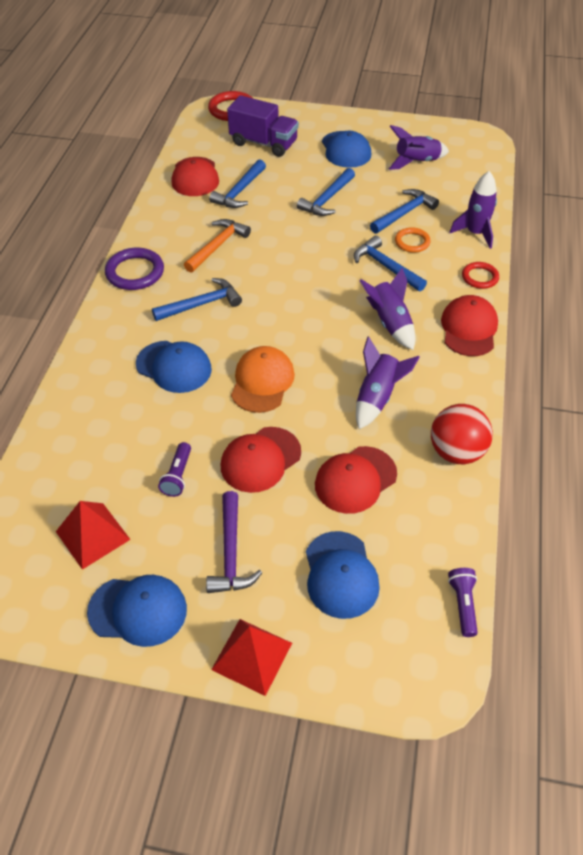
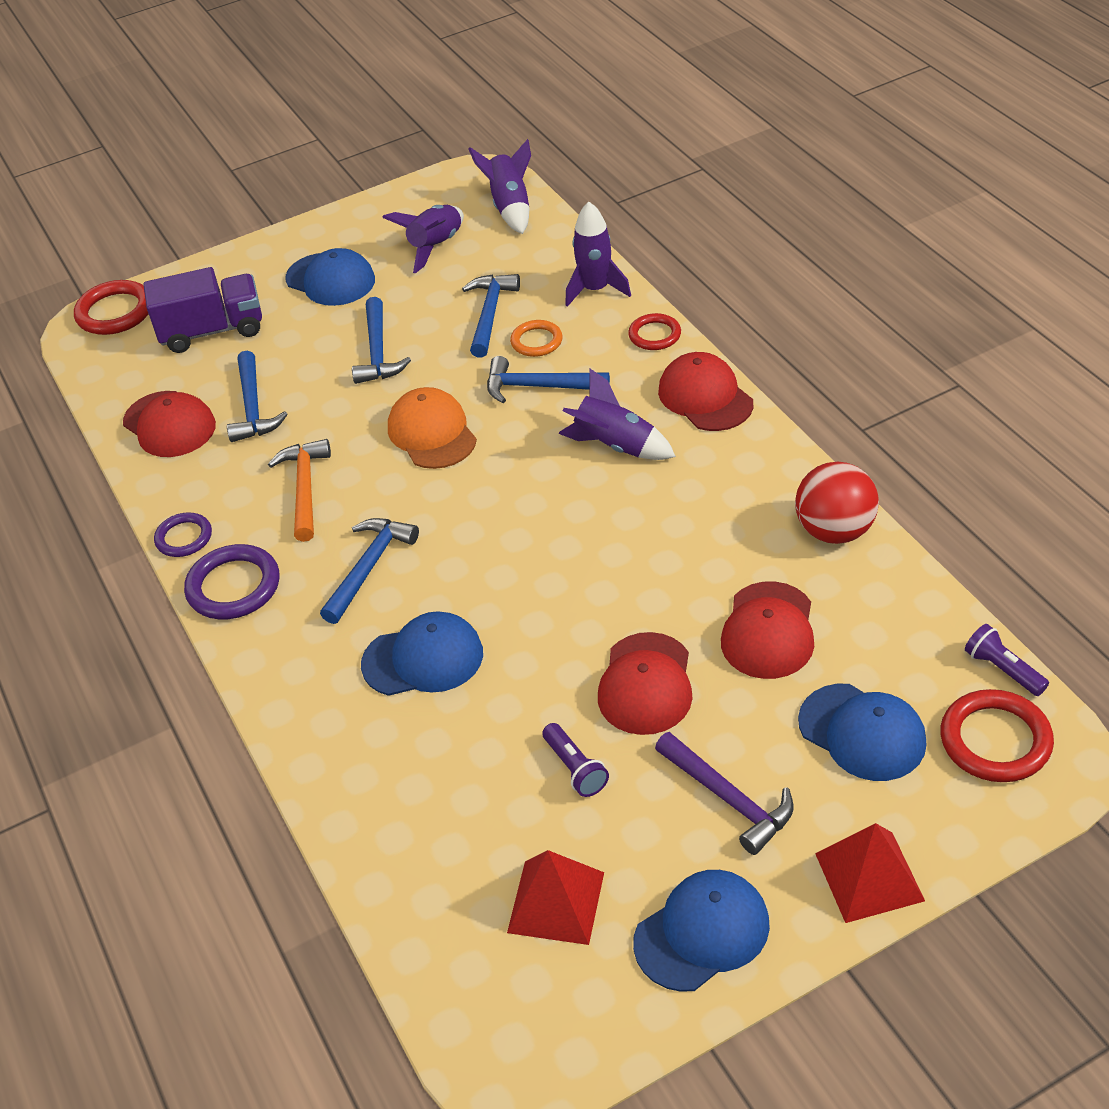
camera: 35 degrees left, 5 degrees down
orange cap [231,346,295,413] -> orange cap moved to [388,387,477,469]
purple rocket [356,336,420,429] -> purple rocket moved to [469,139,531,234]
none -> purple ring [154,513,212,557]
none -> red ring [940,689,1054,782]

